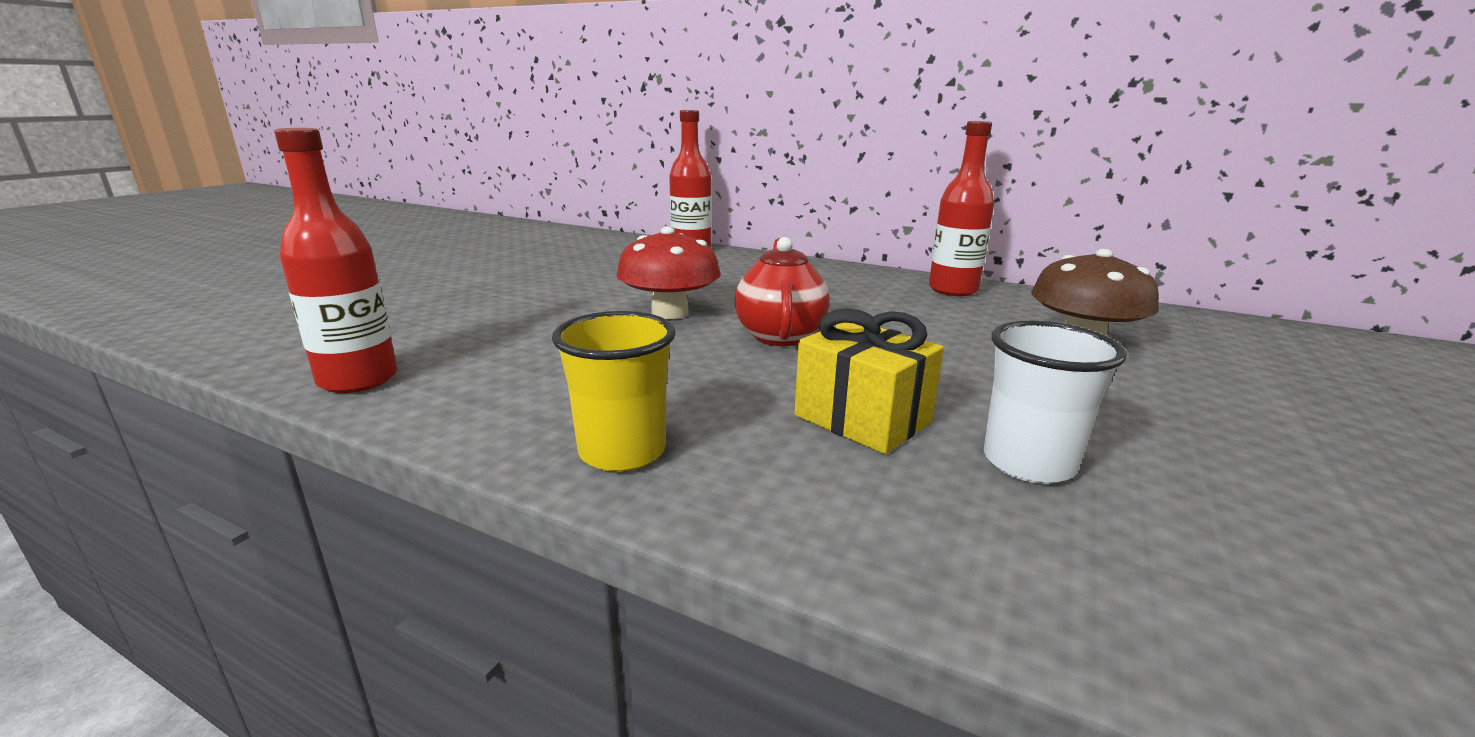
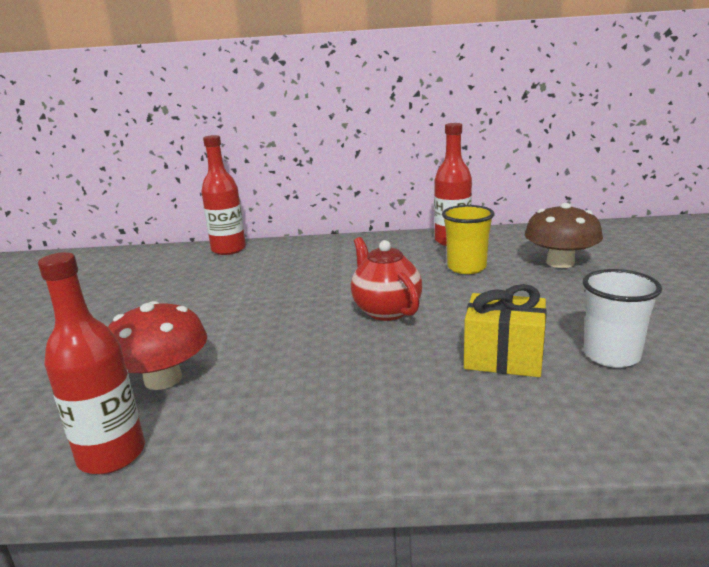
camera: 25 degrees left, 0 degrees up
yellow cup [552,311,676,472] -> yellow cup moved to [442,205,495,274]
red mushroom [616,227,721,319] -> red mushroom moved to [108,301,207,390]

